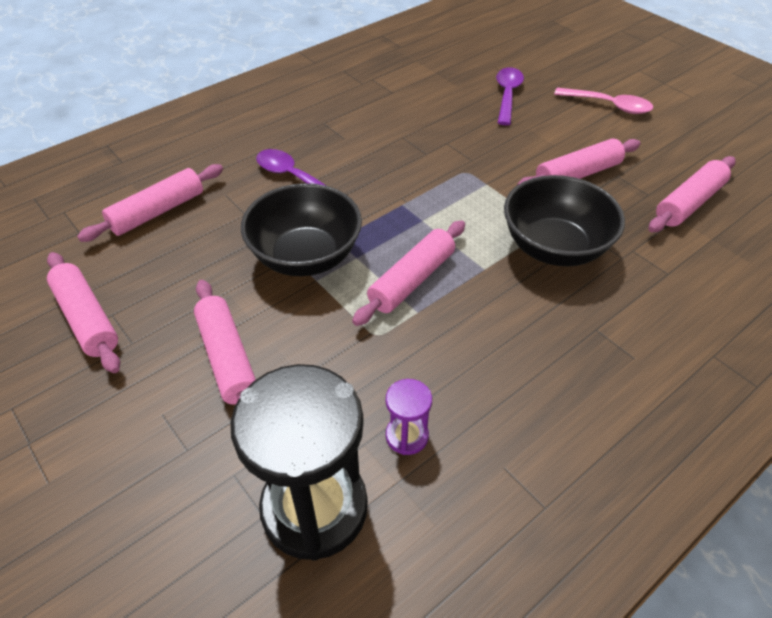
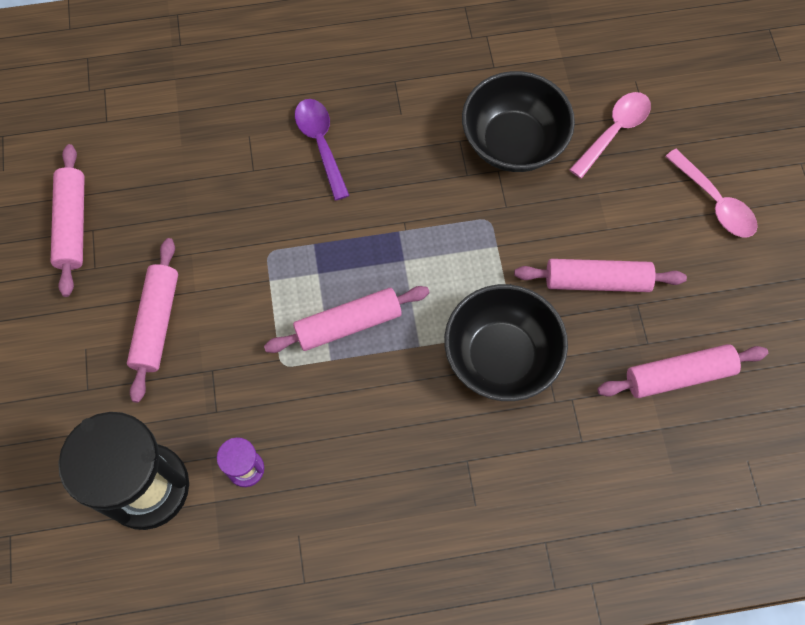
camera: 30 degrees right, 20 degrees up
pink rolling pin [77,164,223,242] -> none
black bowl [241,183,362,276] -> black bowl moved to [462,71,575,172]
purple spoon [496,67,524,125] -> pink spoon [569,92,651,179]

